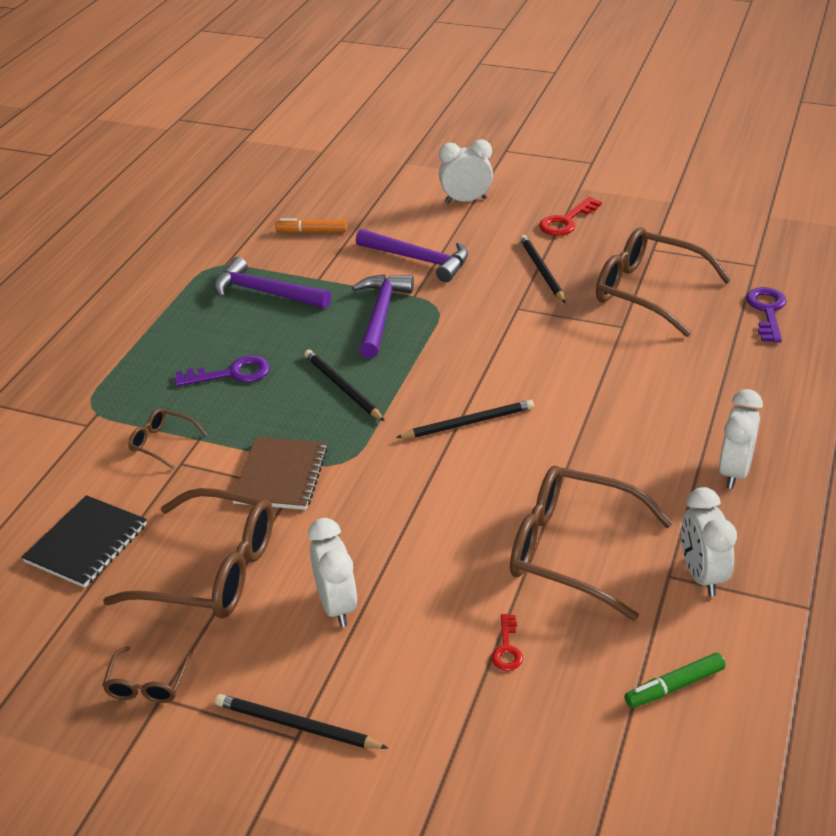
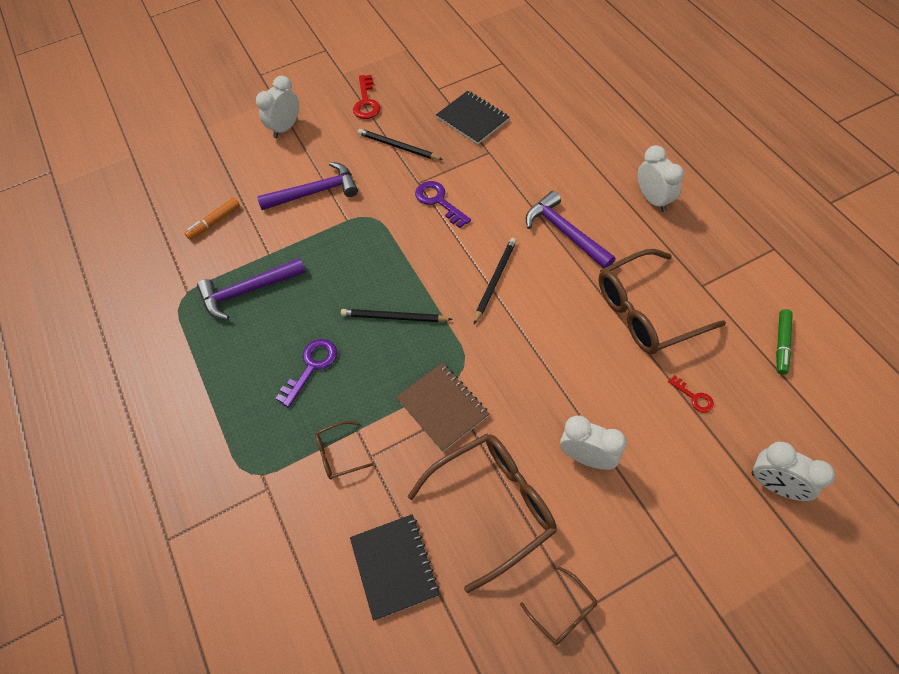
camera: 45 degrees left, 20 degrees up
black pencil [215,694,389,749] -> none
purple hammer [352,274,414,358] -> purple hammer moved to [526,191,615,268]
brown glasses [596,227,731,337] -> black notebook [436,91,509,144]
white clock [681,487,737,597] -> white clock moved to [752,442,835,501]
purple key [746,287,786,342] -> purple key moved to [415,181,471,228]

